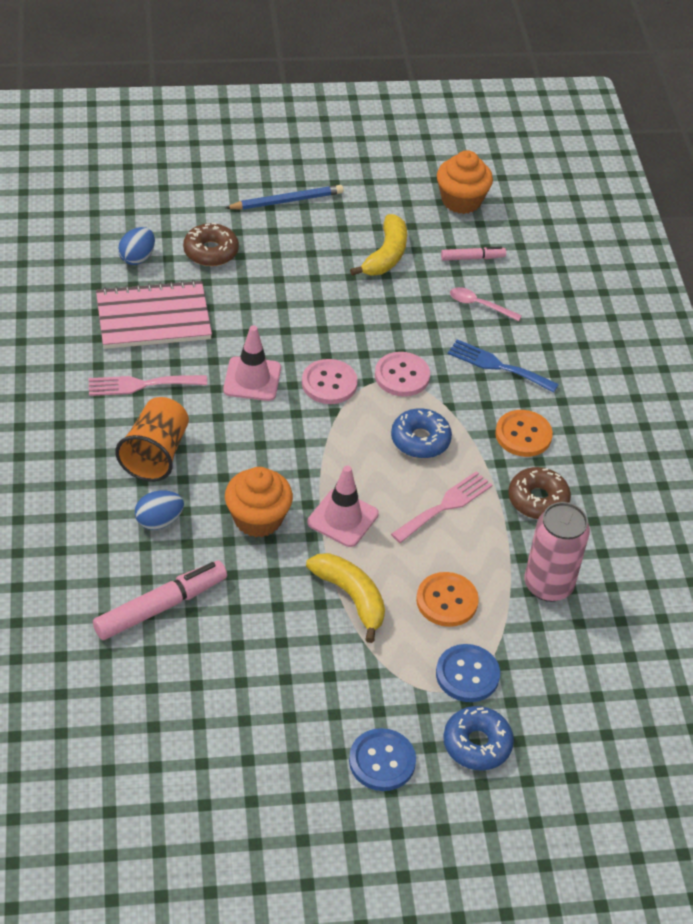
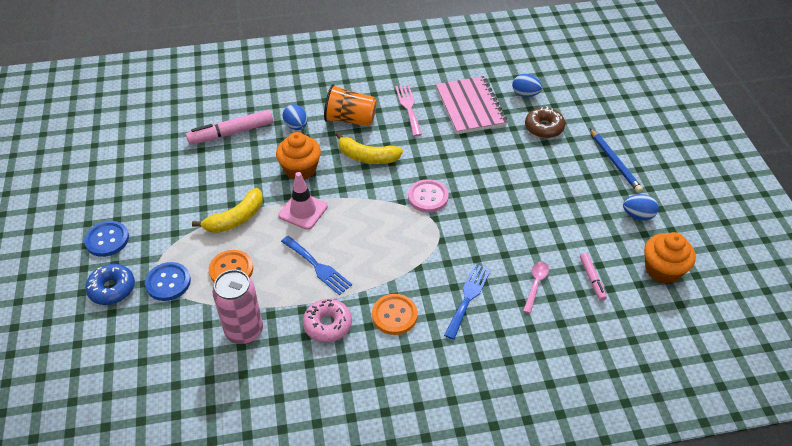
camera: 90 degrees right, 0 degrees up
pink marker [93,561,227,640] -> pink marker turned 105 degrees clockwise [186,110,273,145]
pink traffic cone [223,325,281,401] -> none
yellow banana [350,214,407,276] -> yellow banana moved to [336,132,403,164]
pink button [375,352,430,397] -> none
blue donut [391,408,452,458] -> none
pink fork [391,471,492,543] -> blue fork [281,236,352,295]
brown donut [508,467,571,519] -> pink donut [303,299,352,343]
none -> blue egg [623,194,659,220]

